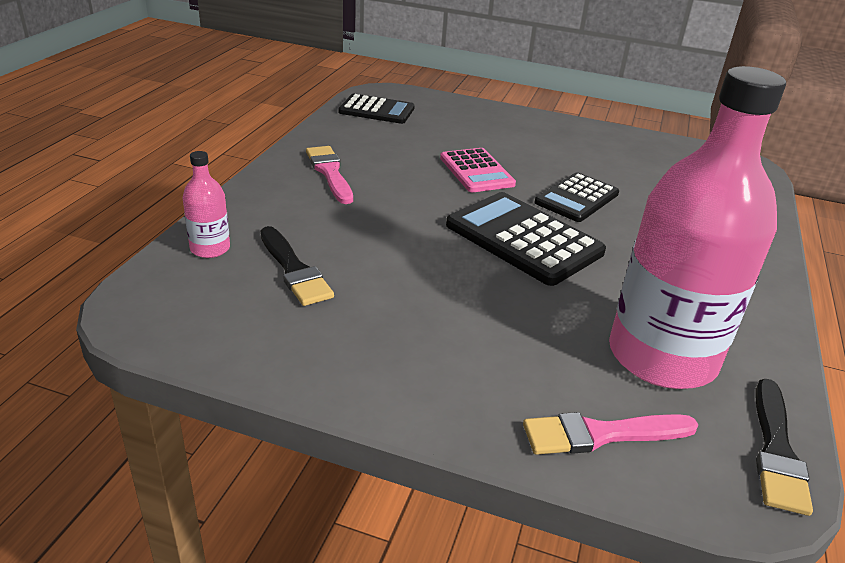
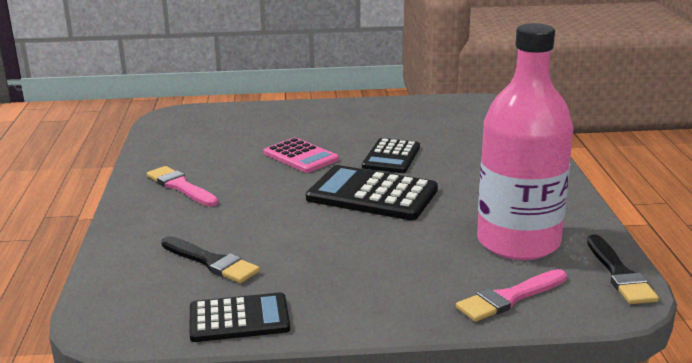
camera: 20 degrees left, 10 degrees down
pink bottle [182,151,230,258] -> none
black calculator [338,94,415,124] -> black calculator moved to [189,292,290,342]

